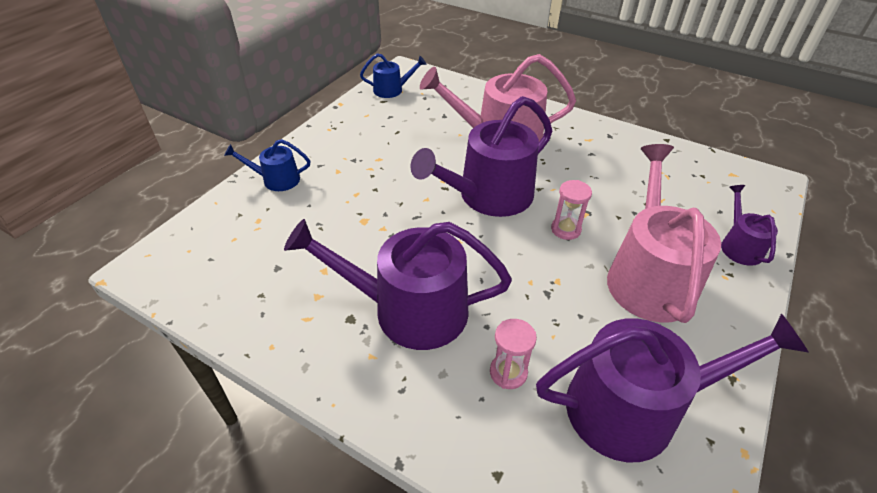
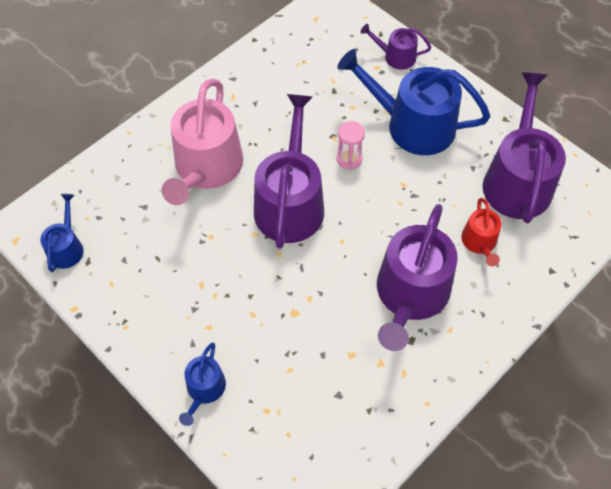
camera: 75 degrees left, 15 degrees up
purple watering can [410,96,552,217] -> purple watering can turned 150 degrees counterclockwise [254,94,324,249]
pink hourglass [490,319,537,389] -> red watering can [461,198,502,267]
pink watering can [607,144,721,323] -> blue watering can [337,49,490,155]

